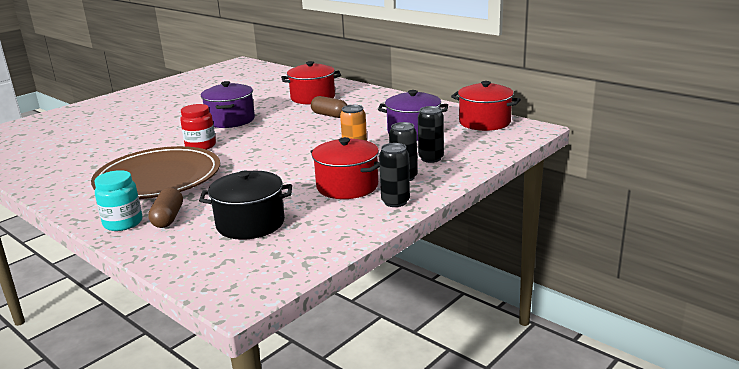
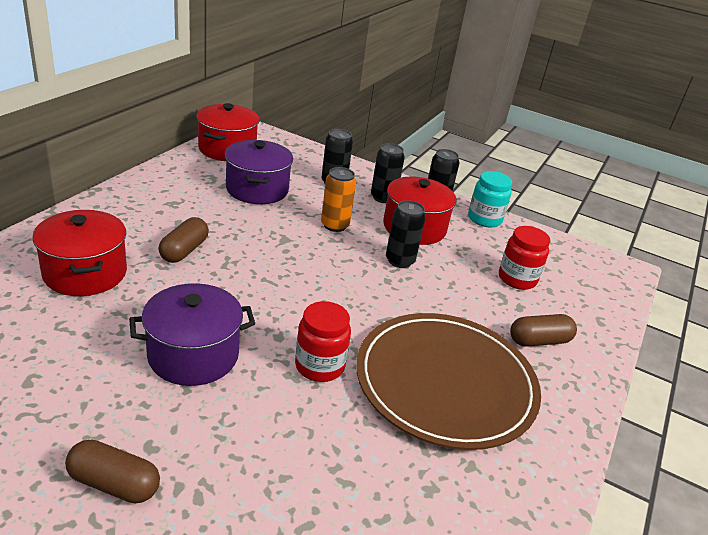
camera: 110 degrees left, 10 degrees up
turquoise jar [95,170,142,231] -> turquoise jar moved to [468,171,512,227]
black pot [199,171,292,240] -> red jar [499,226,550,290]
none -> brown capsule [65,440,160,503]
none -> black can [386,200,426,268]

